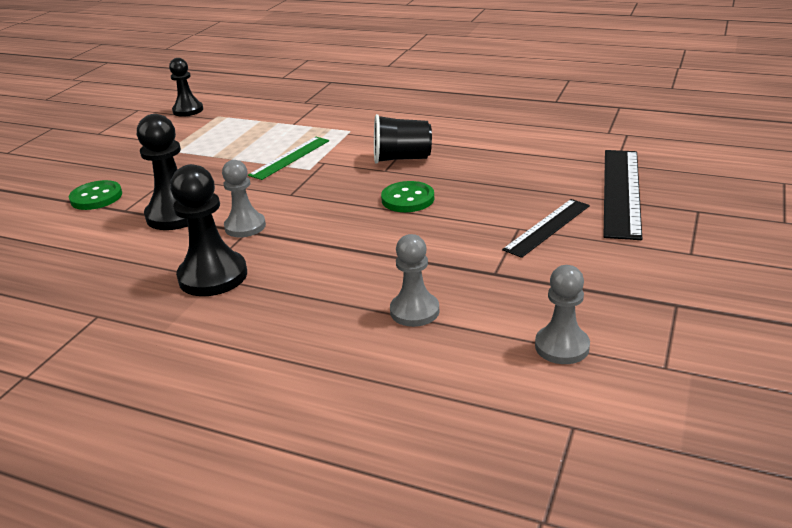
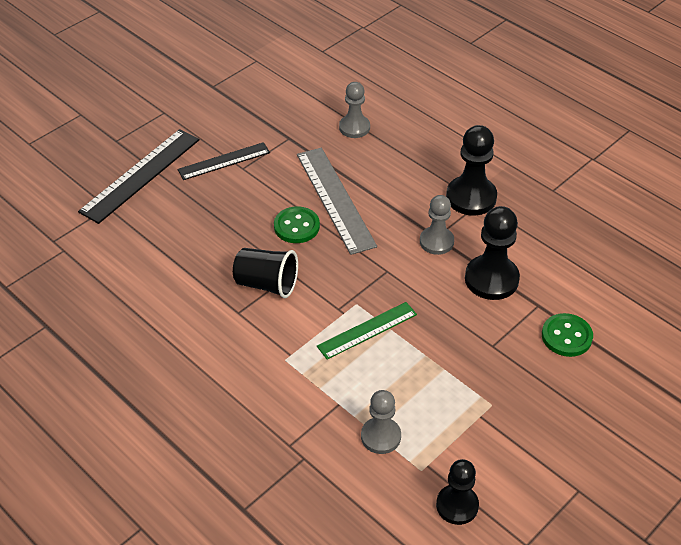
camera: 160 degrees left, 15 degrees up
grey pawn [535,265,590,364] -> grey pawn moved to [361,390,401,454]
none -> grey ruler [297,148,377,255]

